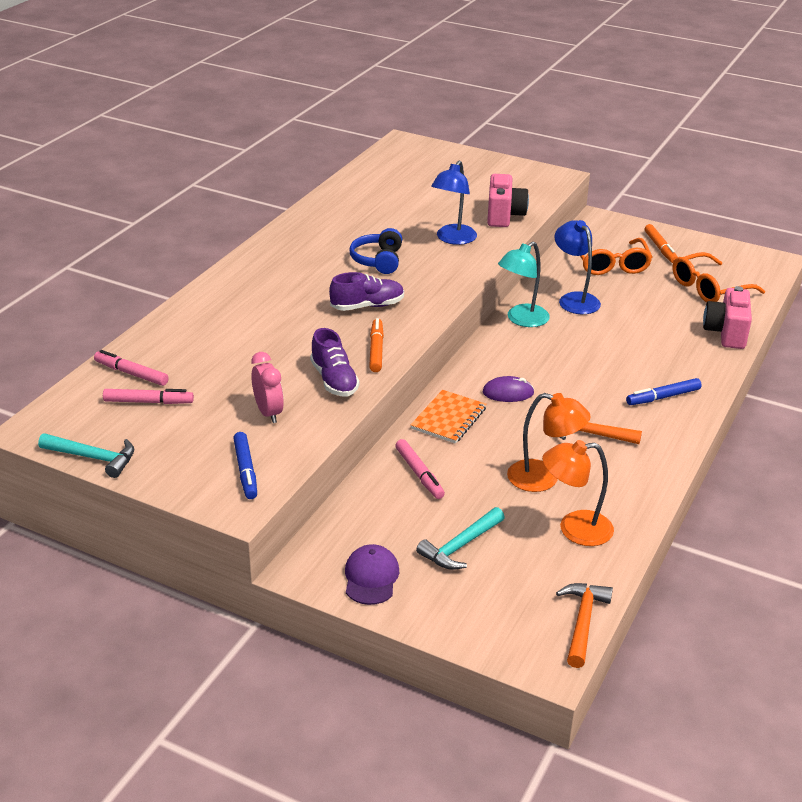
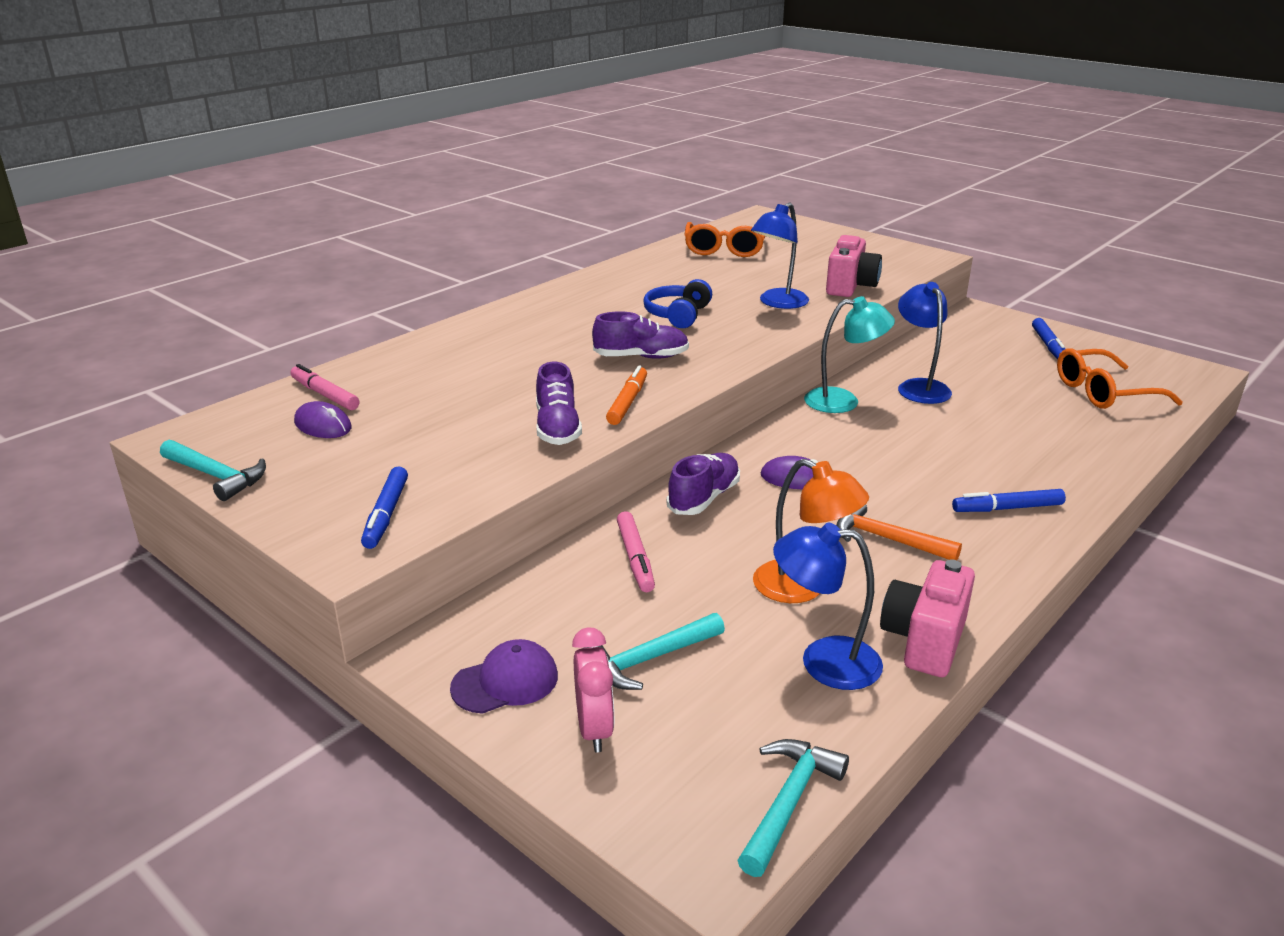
camera: 15 degrees right, 5 degrees down
pink marker [103,389,194,404] -> purple mouse [294,401,352,438]
pink clock [251,352,284,423] -> pink clock moved to [572,627,614,752]
purple cap [345,544,399,605] -> purple cap turned 45 degrees clockwise [450,639,558,714]
orange notebook [411,390,486,444] -> purple shoe [667,453,740,515]
turquoise lamp [498,241,550,327] -> turquoise lamp turned 150 degrees counterclockwise [804,296,895,413]
orange lamp [542,440,614,546] -> blue lamp [773,523,883,690]
orange hammer [556,583,613,668] -> turquoise hammer [737,739,849,877]
orange glasses [580,238,652,275] -> orange glasses moved to [685,222,765,257]
orange marker [645,224,678,263] -> blue marker [1032,318,1065,359]
pink camera [703,286,752,349] -> pink camera moved to [880,559,975,677]

